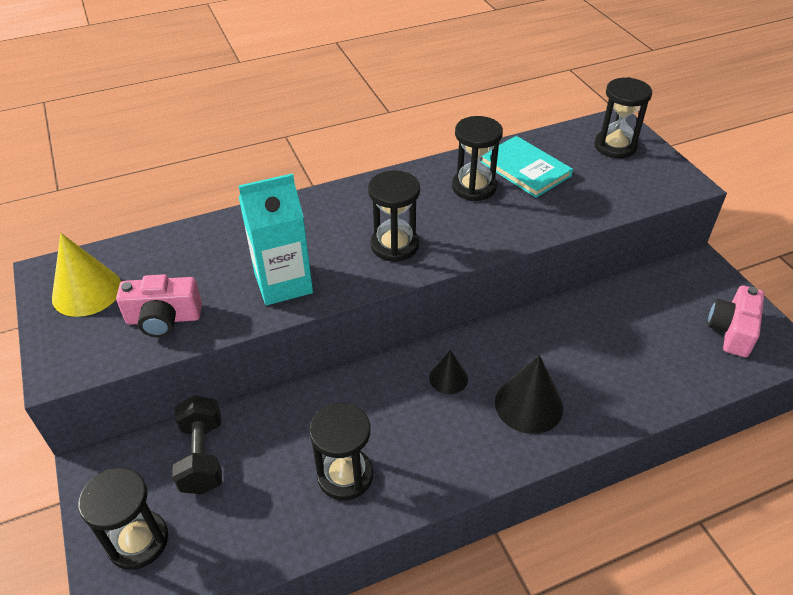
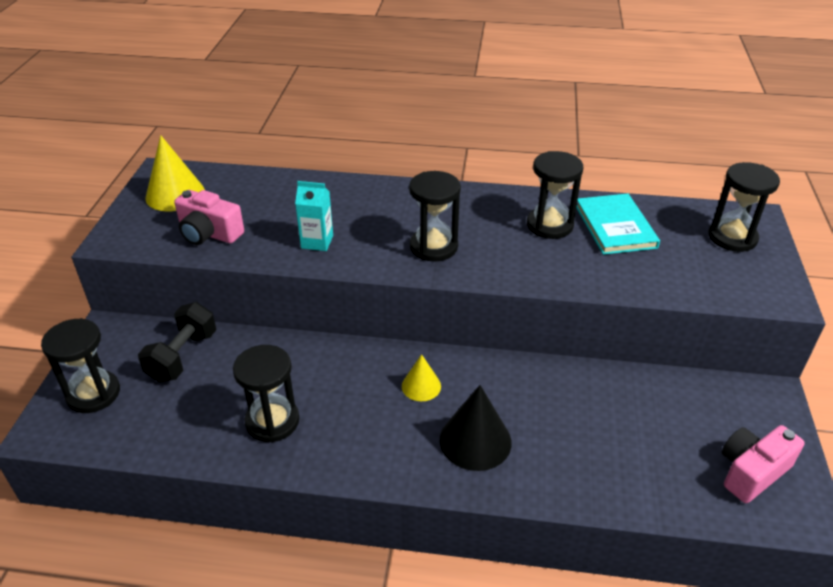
camera: 30 degrees right, 5 degrees down
turquoise carton [239,173,313,305] -> turquoise carton [295,181,333,251], size x0.58
black cone [429,350,468,394] -> yellow cone [402,354,441,401]

